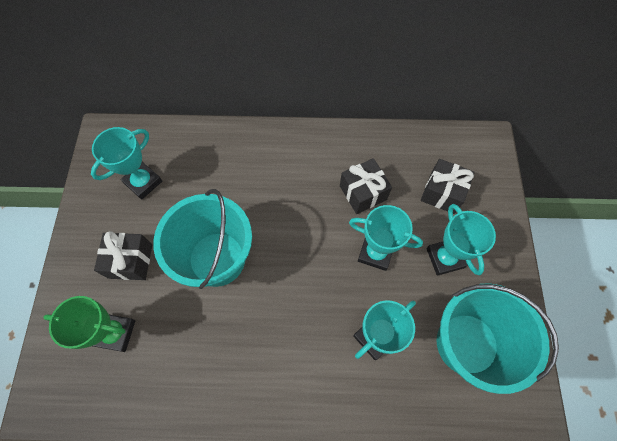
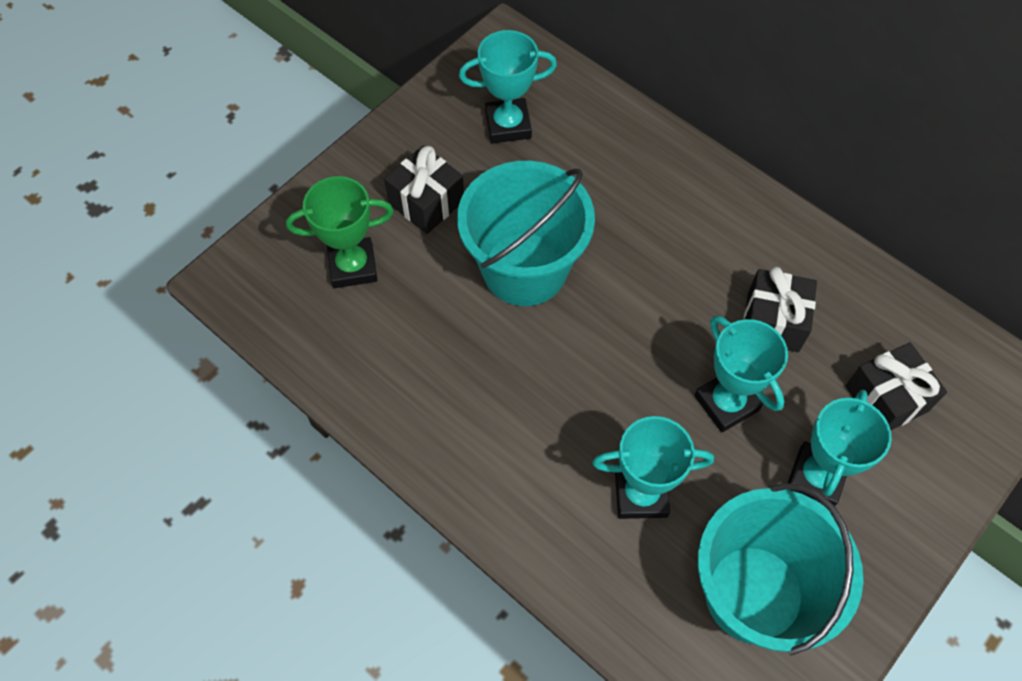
camera: 40 degrees right, 5 degrees down
green trophy [43,296,135,352] -> green trophy turned 60 degrees counterclockwise [286,176,394,288]

